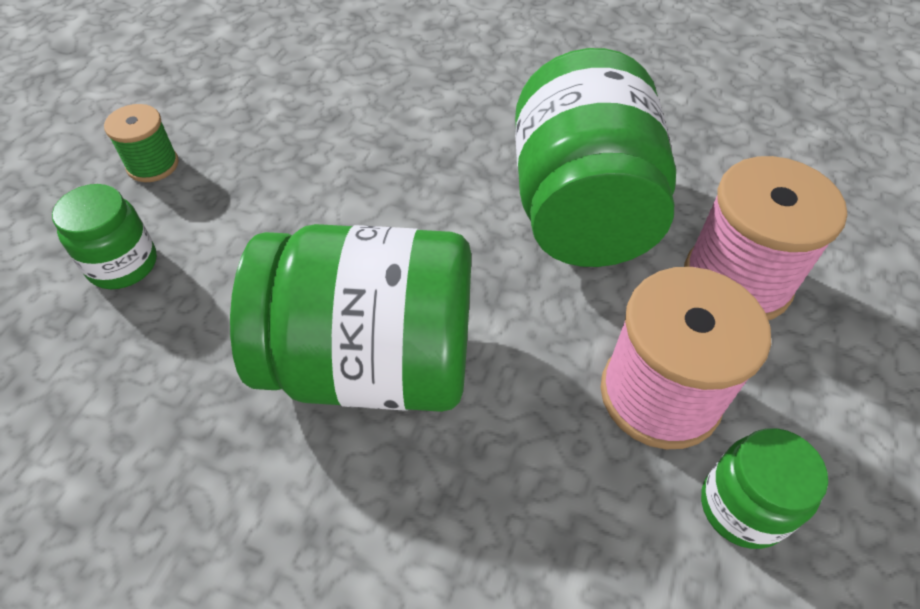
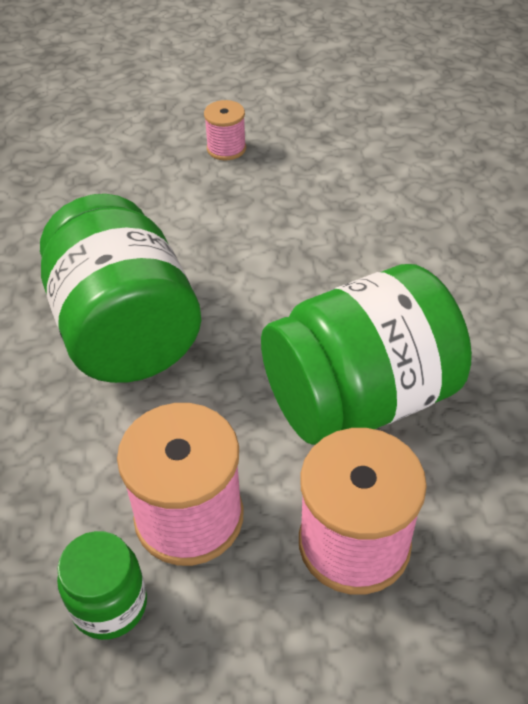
camera: 65 degrees right, 5 degrees down
green jar [52,184,157,289] -> none
green spool [104,104,179,182] -> pink spool [204,100,246,160]

